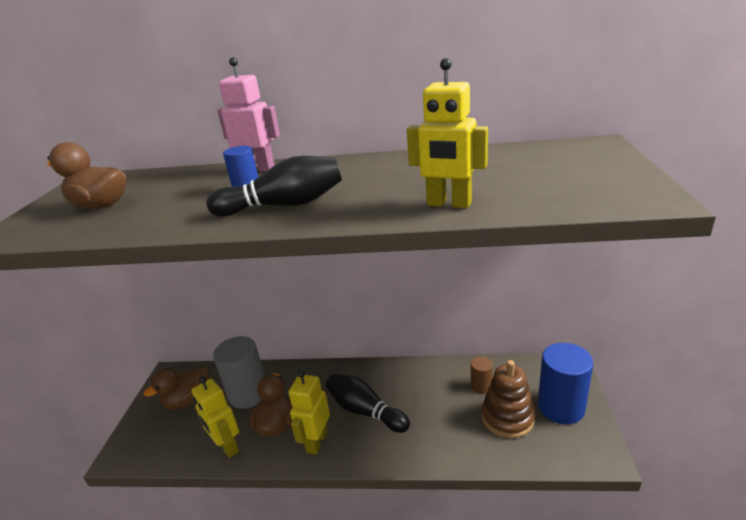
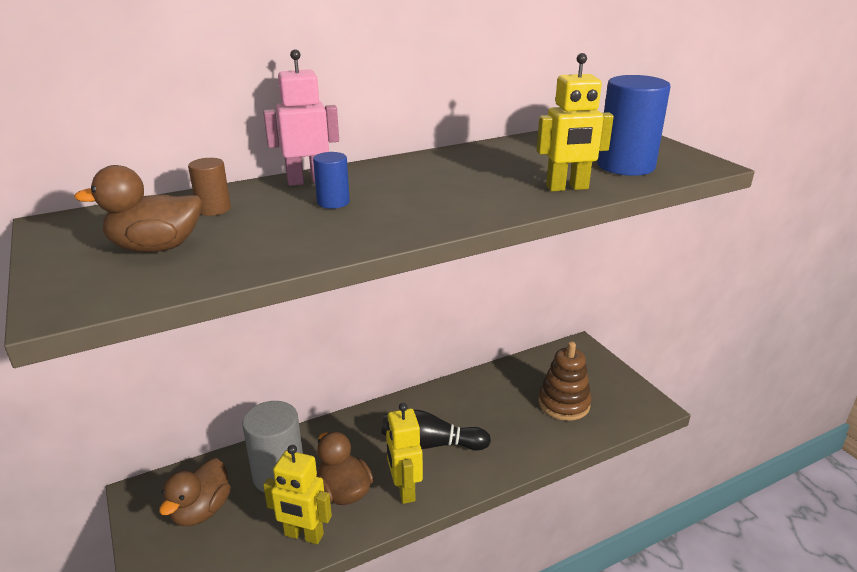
camera: 35 degrees left, 0 degrees up
black bowling pin [207,156,342,216] -> none
brown cylinder [471,356,493,394] -> brown cylinder moved to [188,158,231,216]
blue cylinder [538,343,593,424] -> blue cylinder moved to [597,75,671,176]

